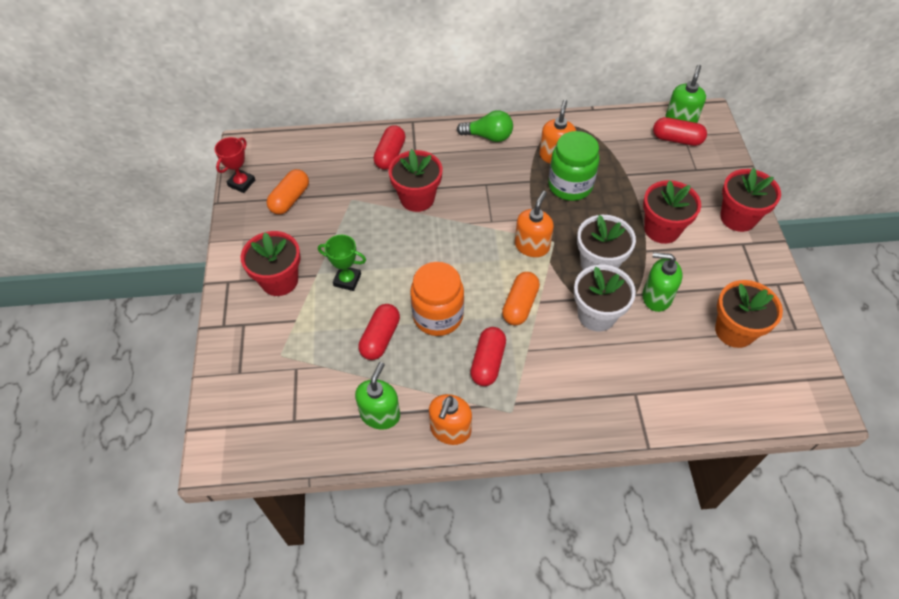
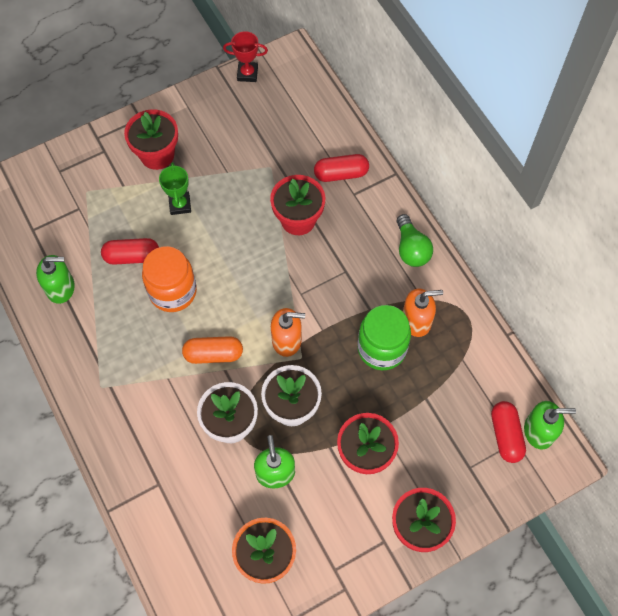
camera: 65 degrees right, 10 degrees up
orange capsule [267,169,309,214] -> none
orange soap dispenser [429,394,472,445] -> none
red capsule [470,327,506,386] -> none

